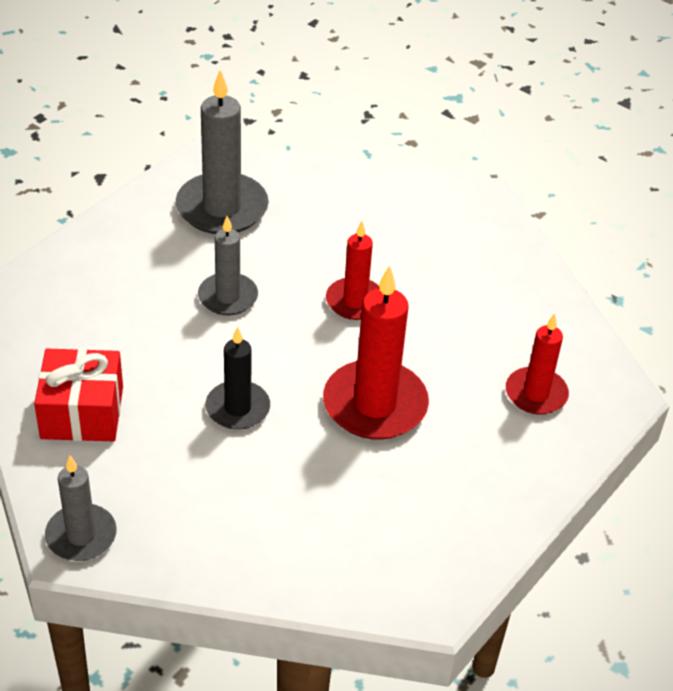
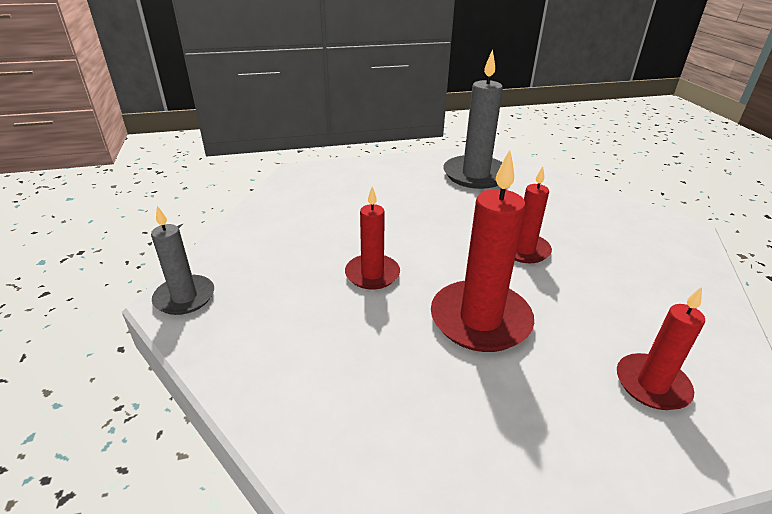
camera: 40 degrees right, 10 degrees down
red gift [34,348,123,441] -> none
grey candle [198,216,258,315] -> none
black candle [205,326,270,430] -> red candle [345,186,400,290]

